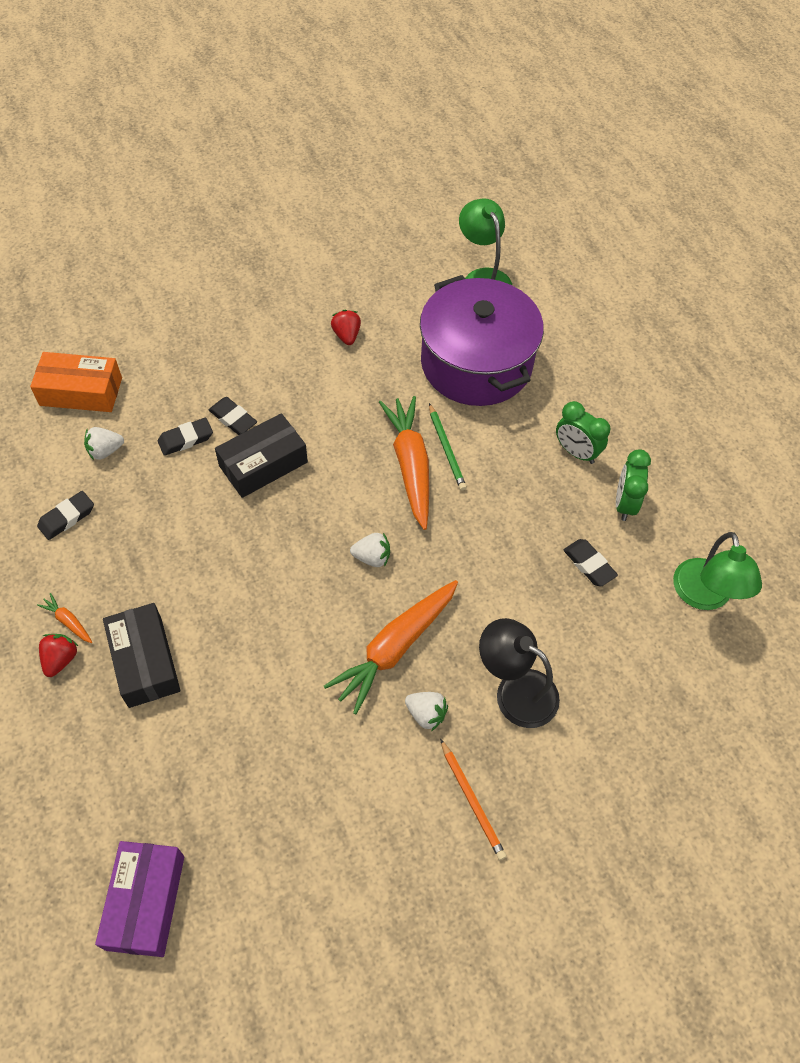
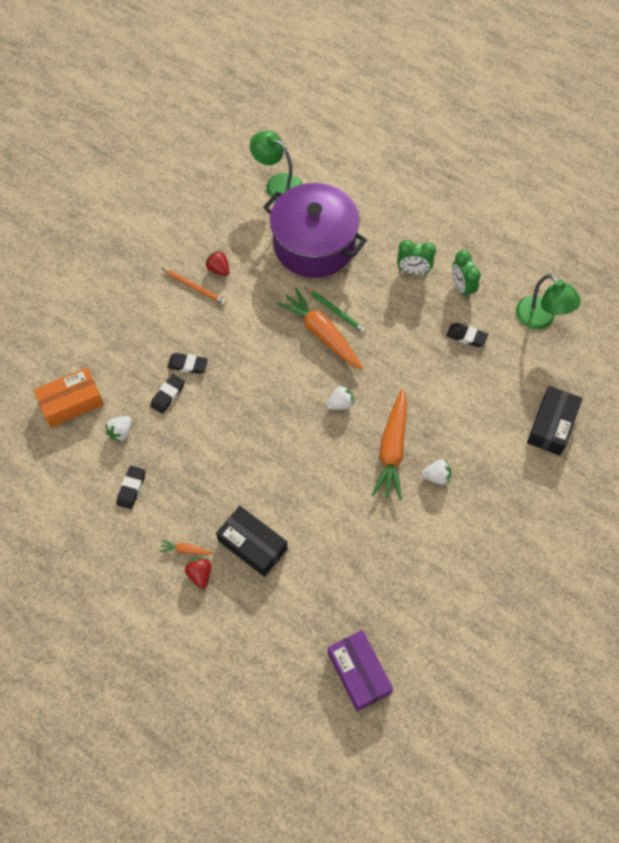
camera: 30 degrees left, 5 degrees up
black box [215,413,308,498] -> black box moved to [527,386,583,456]
orange pencil [440,739,507,860] -> orange pencil moved to [162,268,226,305]
black lamp [479,618,560,728] -> none

